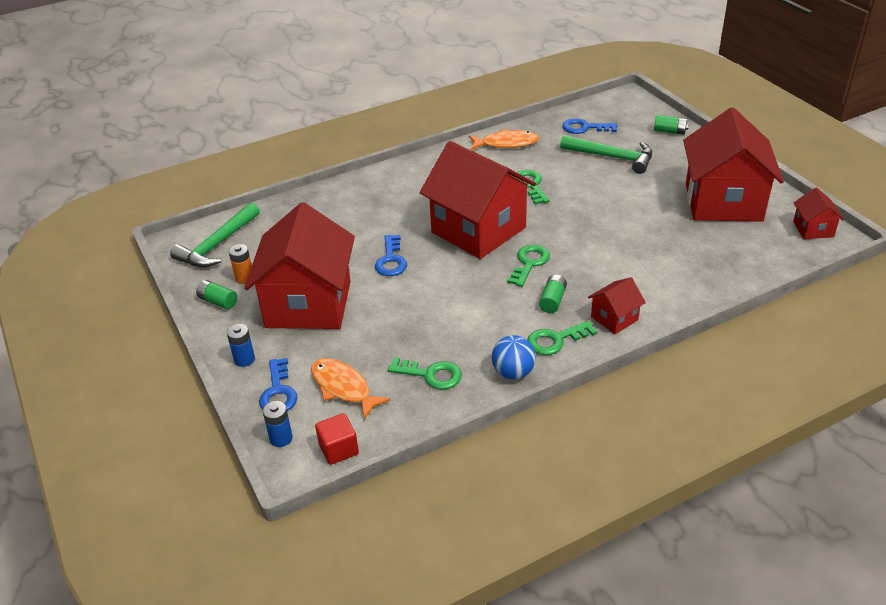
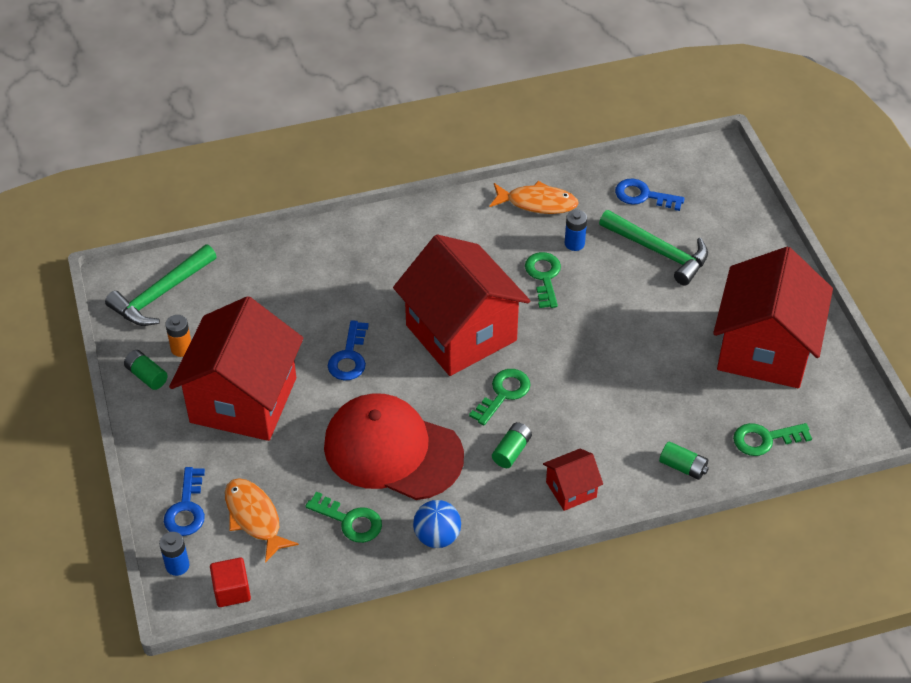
camera: 10 degrees right, 10 degrees up
blue battery [227,324,255,367] -> blue battery moved to [565,210,587,251]
green key [527,321,597,355] -> green key moved to [733,423,812,456]
green battery [654,115,689,135] -> green battery moved to [659,441,709,480]
red house [793,187,844,239] -> none
none -> red cap [324,393,464,500]

